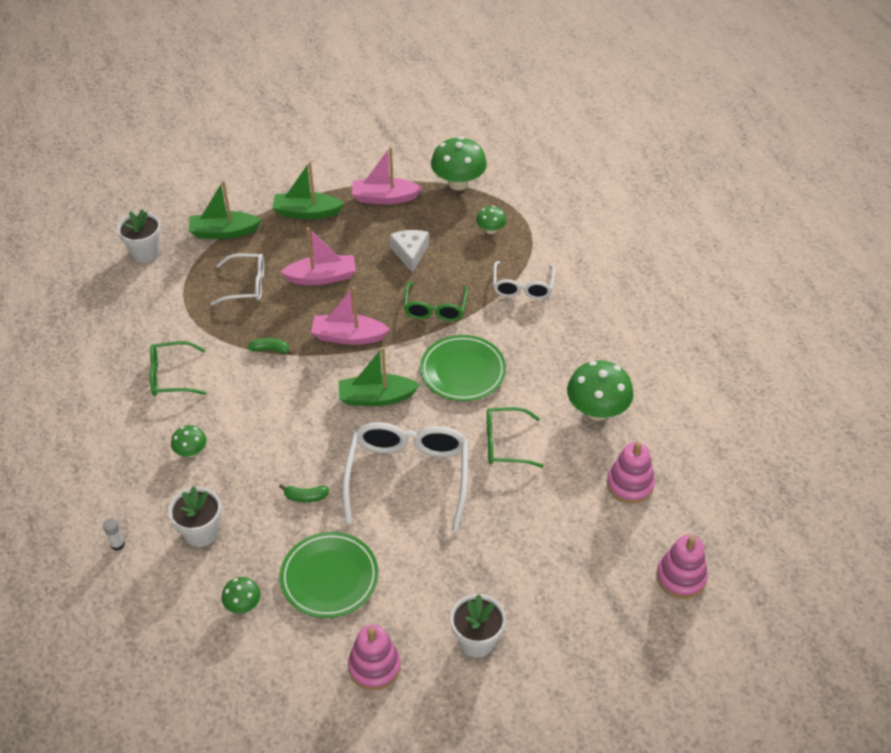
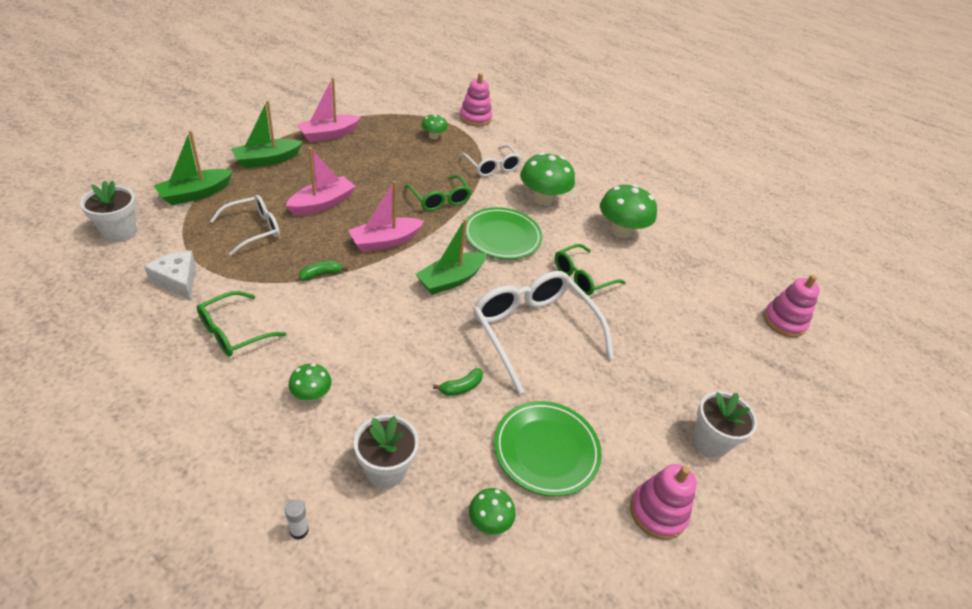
camera: 40 degrees left, 5 degrees down
white cheese [390,230,429,273] -> white cheese moved to [144,251,196,301]
green mushroom [431,137,487,190] -> green mushroom moved to [520,152,575,206]
pink stacking toy [607,442,655,504] -> pink stacking toy moved to [460,73,492,126]

